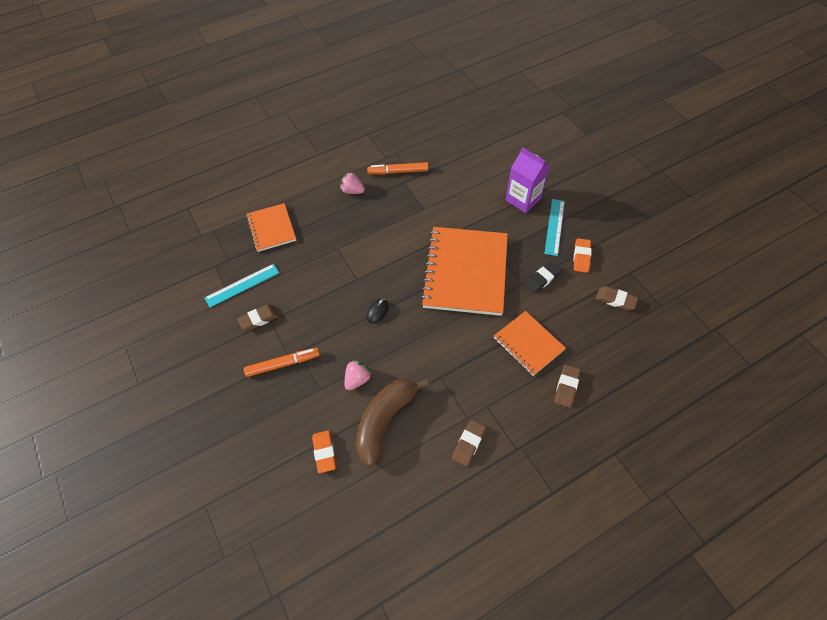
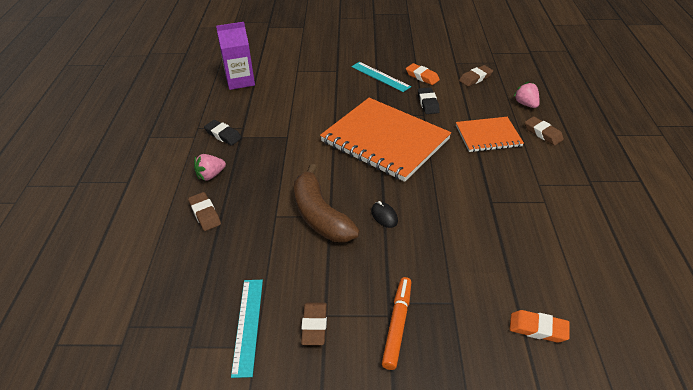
camera: 60 degrees left, 15 degrees down
orange notebook [246,203,296,252] -> none
pink strawberry [344,359,373,390] -> pink strawberry moved to [513,82,540,108]
brown banana [355,379,429,466] -> brown banana moved to [294,164,360,242]
orange marker [367,162,429,174] -> black eraser [204,120,242,146]
brown eraser [452,420,486,466] -> brown eraser moved to [188,192,221,231]
purple carton [506,147,550,213] -> purple carton moved to [216,22,255,90]

